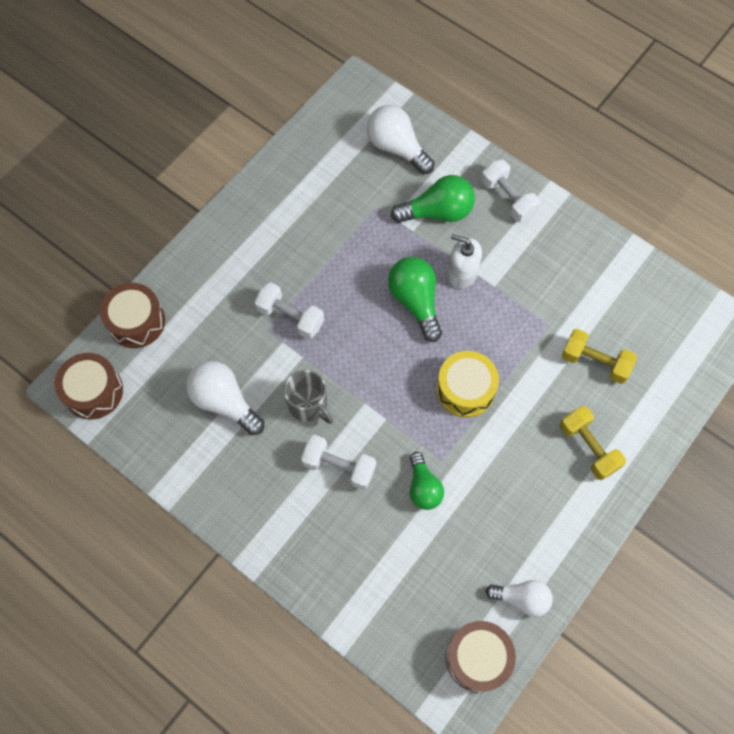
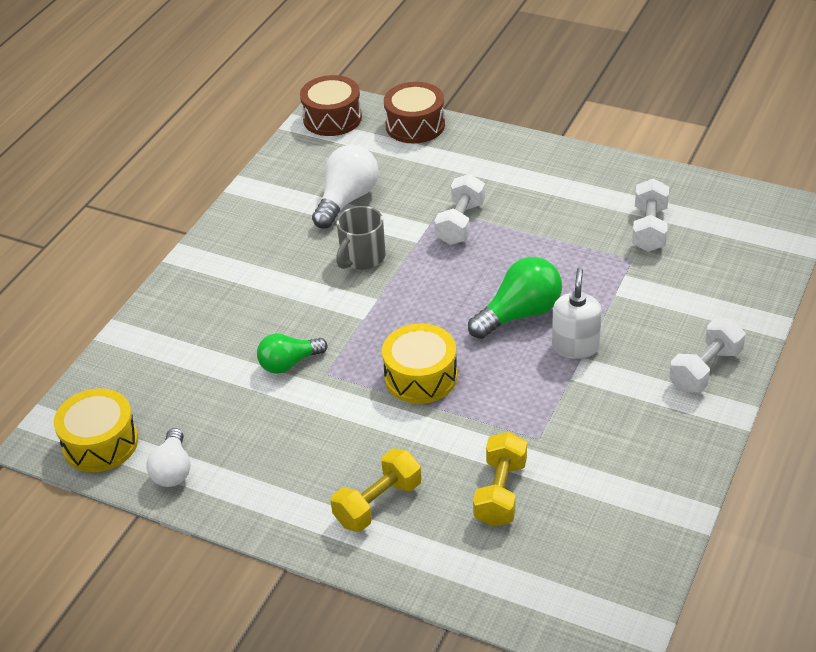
camera: 80 degrees right, 25 degrees down
white dumbbell [301,435,376,490] -> white dumbbell moved to [632,178,669,252]
white light bulb [367,105,435,174] -> none
green light bulb [391,175,475,223] -> none
brown drum [446,621,516,693] -> yellow drum [54,388,138,472]

